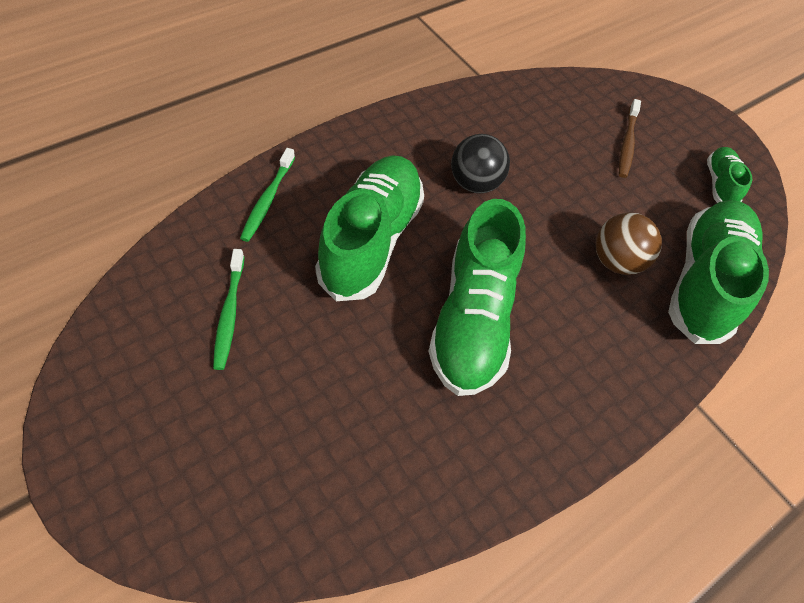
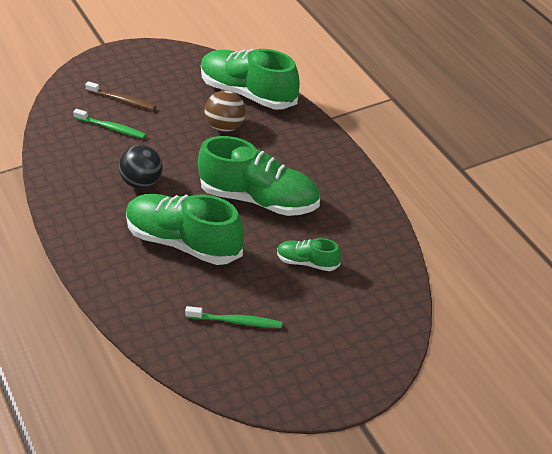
camera: 75 degrees left, 15 degrees down
green toothbrush [240,148,295,242] -> green toothbrush moved to [73,109,146,139]
green shoe [707,147,752,203] -> green shoe moved to [277,238,341,271]

